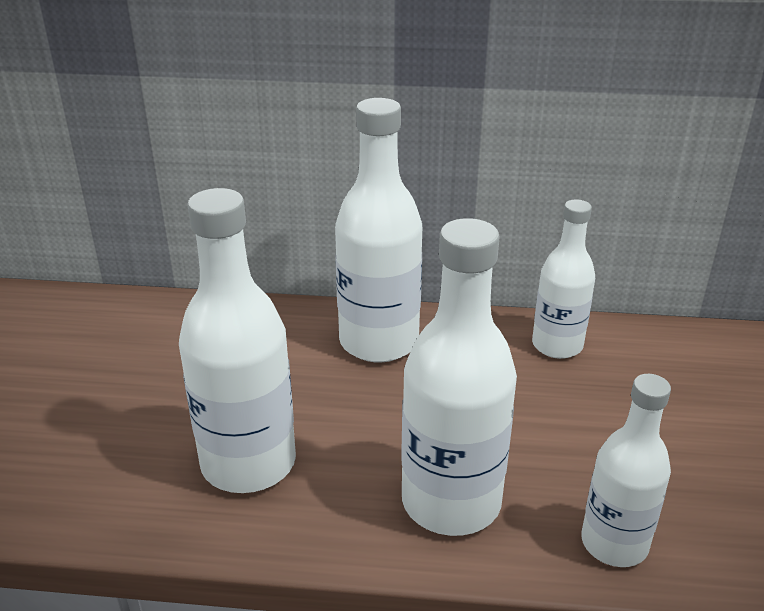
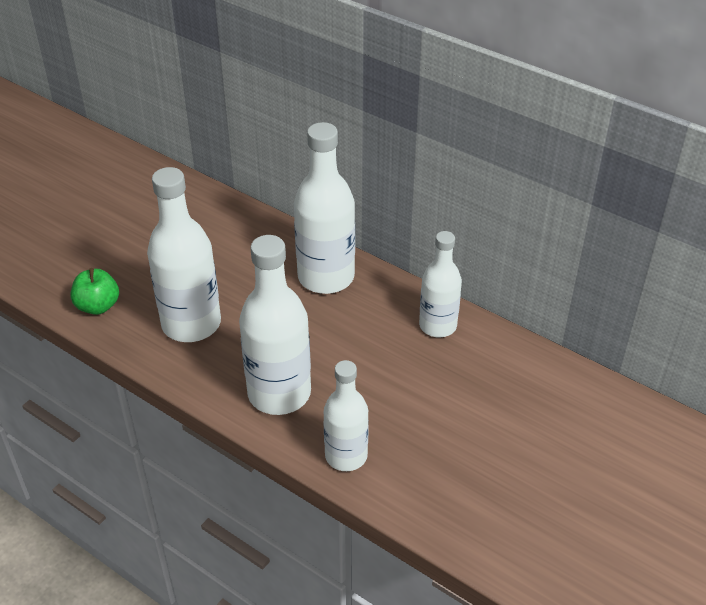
camera: 30 degrees right, 10 degrees up
none -> green apple [70,268,119,315]

